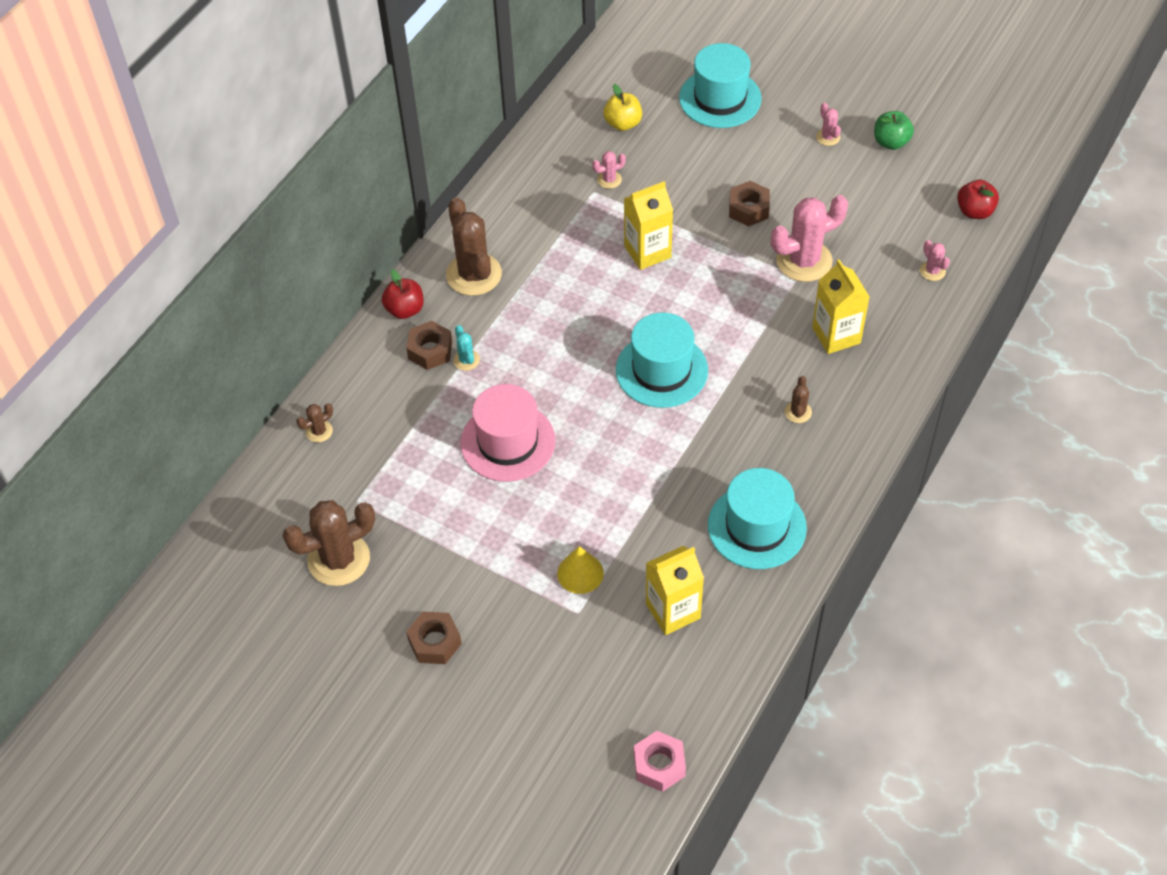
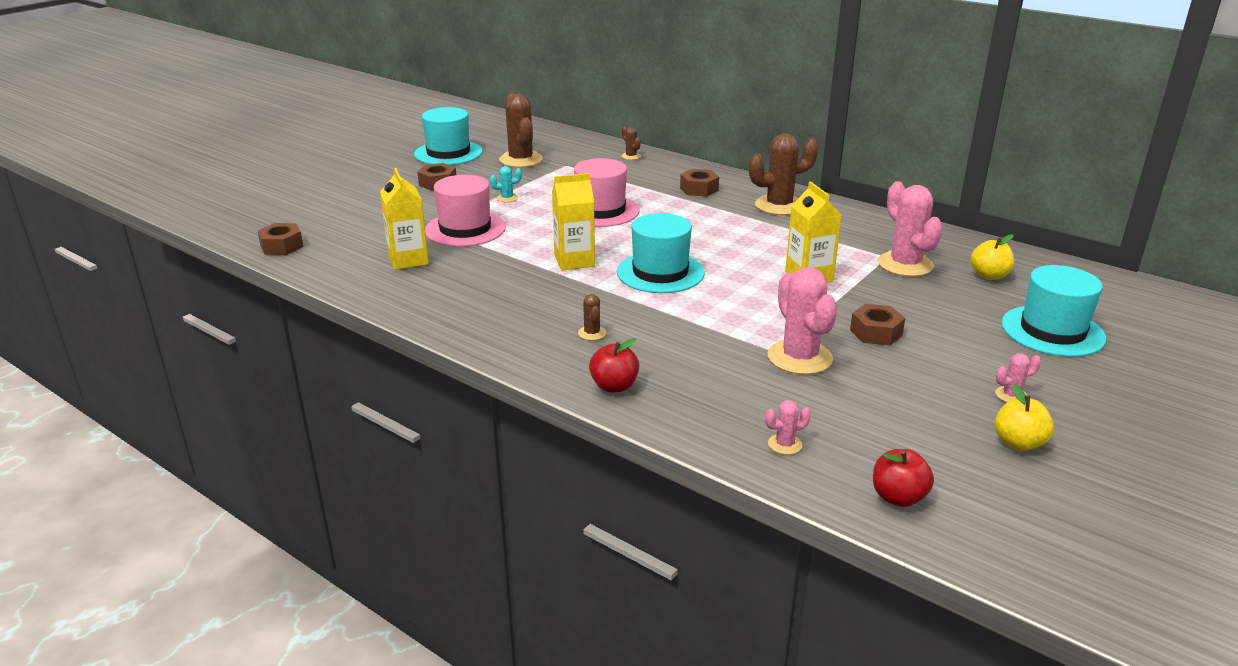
camera: 95 degrees right, 25 degrees down
red apple [382,269,424,319] -> red apple moved to [589,338,639,392]
turquoise cactus [453,325,480,371] -> turquoise cactus moved to [490,166,522,202]
yellow cone [557,546,604,594] -> pink hat [425,175,506,247]
pink cactus [592,151,626,189] -> pink cactus [878,181,943,277], size x2.18
pink nut [634,731,686,792] -> brown nut [257,223,304,255]
turquoise hat [708,468,807,569] -> turquoise hat moved to [414,107,483,165]
brown cactus [785,376,812,423] -> brown cactus turned 60 degrees clockwise [578,294,606,340]
yellow carton [812,259,870,354] -> yellow carton moved to [552,173,595,270]
green apple [874,111,914,150] -> yellow apple [995,384,1054,451]

